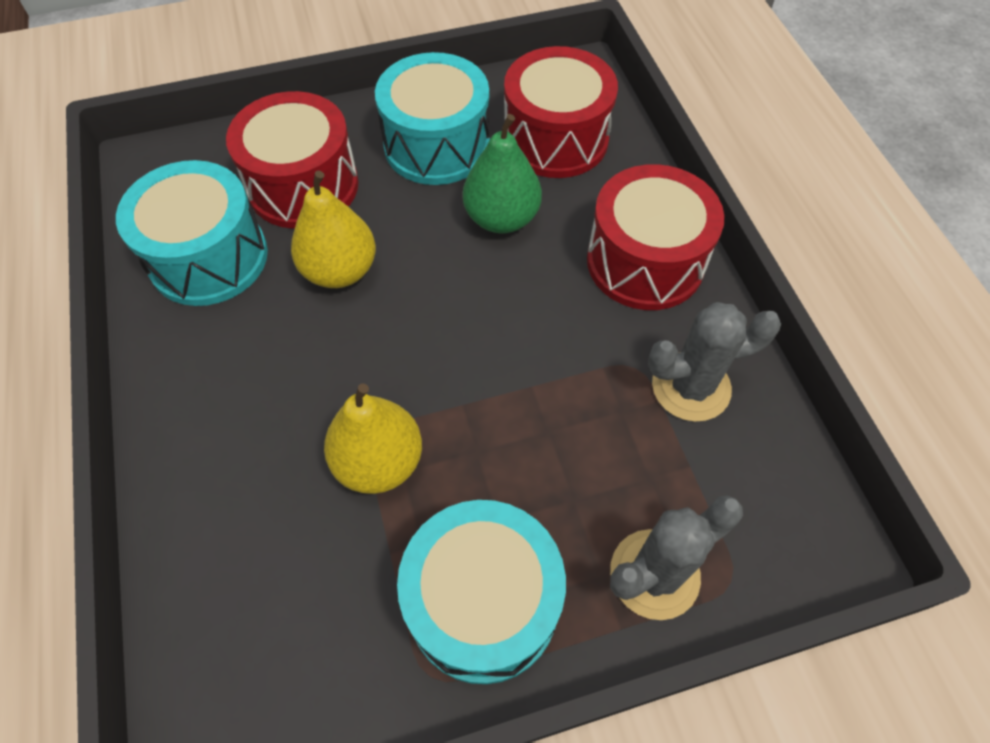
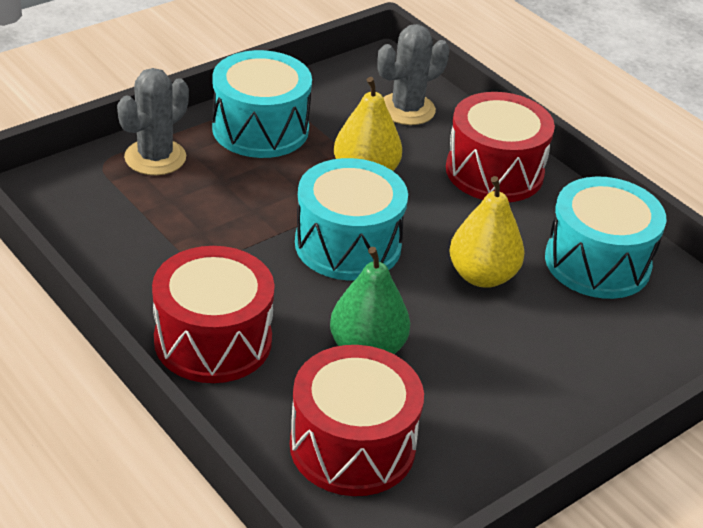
camera: 155 degrees right, 20 degrees down
red drum [226,91,359,229] -> red drum moved to [446,92,555,202]
turquoise drum [375,52,490,185] -> turquoise drum moved to [295,158,408,281]
grey cactus [648,302,781,422] -> grey cactus moved to [377,24,449,125]

